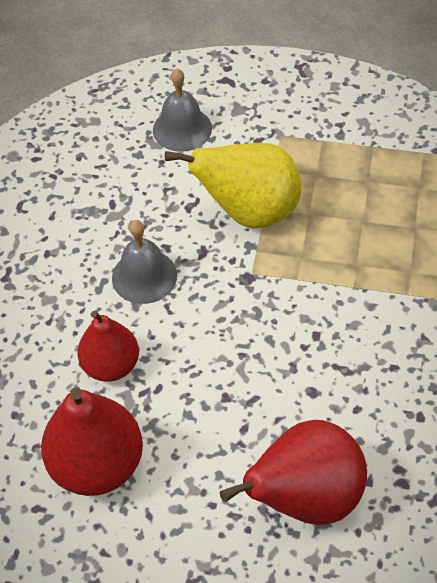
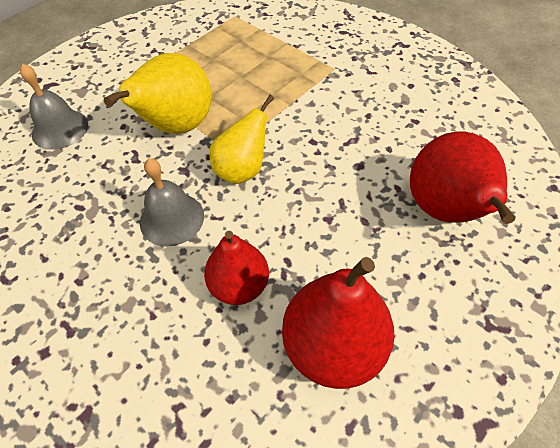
camera: 60 degrees left, 0 degrees up
none -> yellow pear [209,95,274,184]

